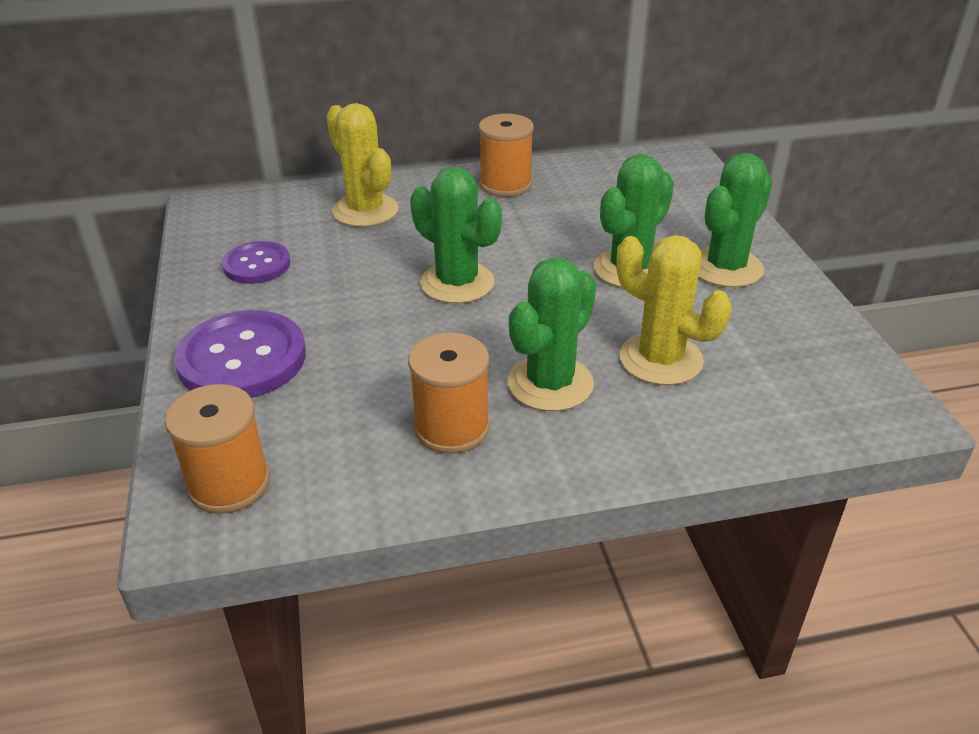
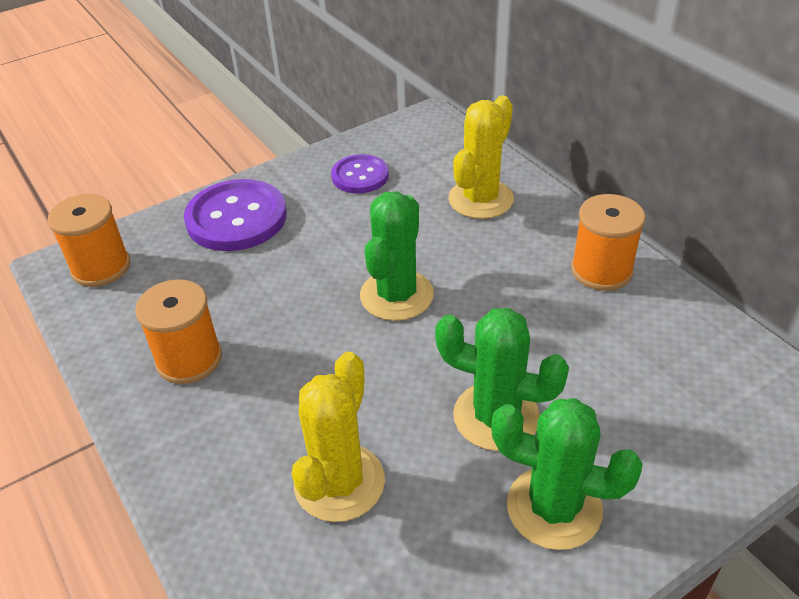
camera: 70 degrees right, 5 degrees up
green cactus [508,258,596,411] -> none

